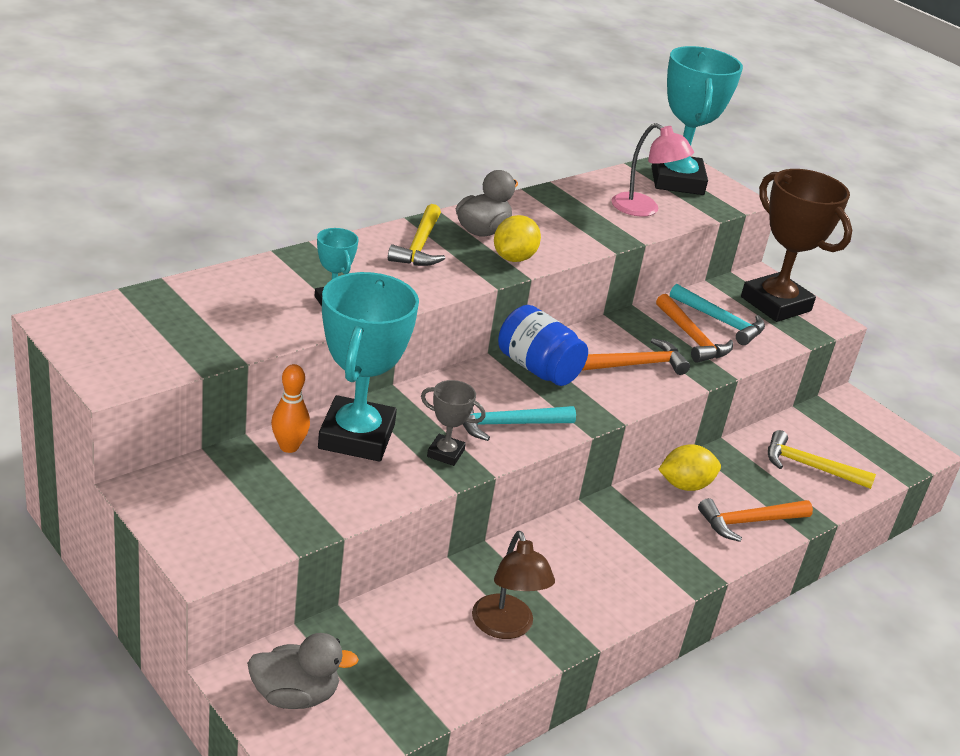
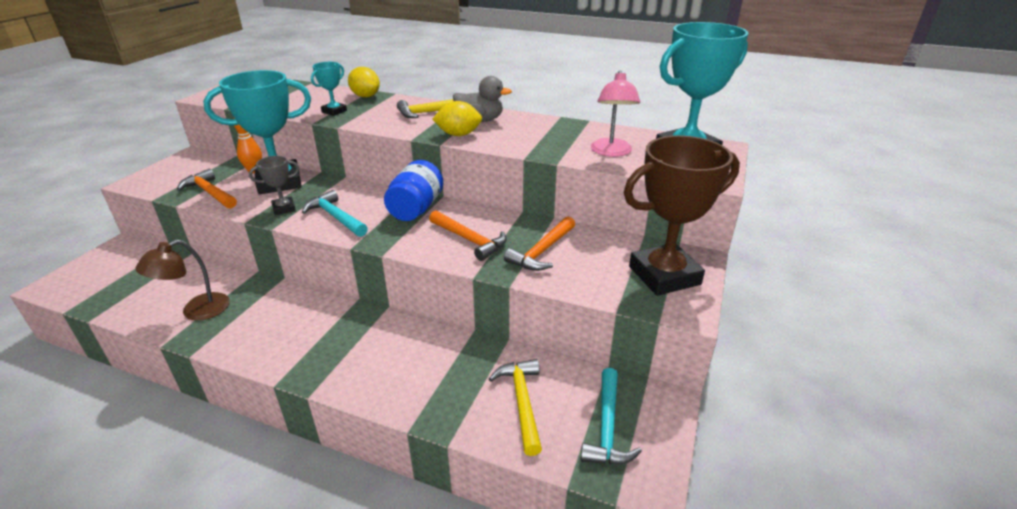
camera: 65 degrees right, 0 degrees up
grey duck [247,633,359,709] -> none
grey trophy [421,380,485,466] -> grey trophy turned 75 degrees clockwise [249,156,299,215]
yellow lemon [658,444,721,491] -> yellow lemon moved to [348,67,380,97]
turquoise hammer [670,284,765,345] -> turquoise hammer moved to [581,368,642,465]
orange hammer [698,498,813,542] -> orange hammer moved to [177,169,237,209]
brown trophy [741,169,852,322] -> brown trophy turned 45 degrees clockwise [624,136,740,296]

